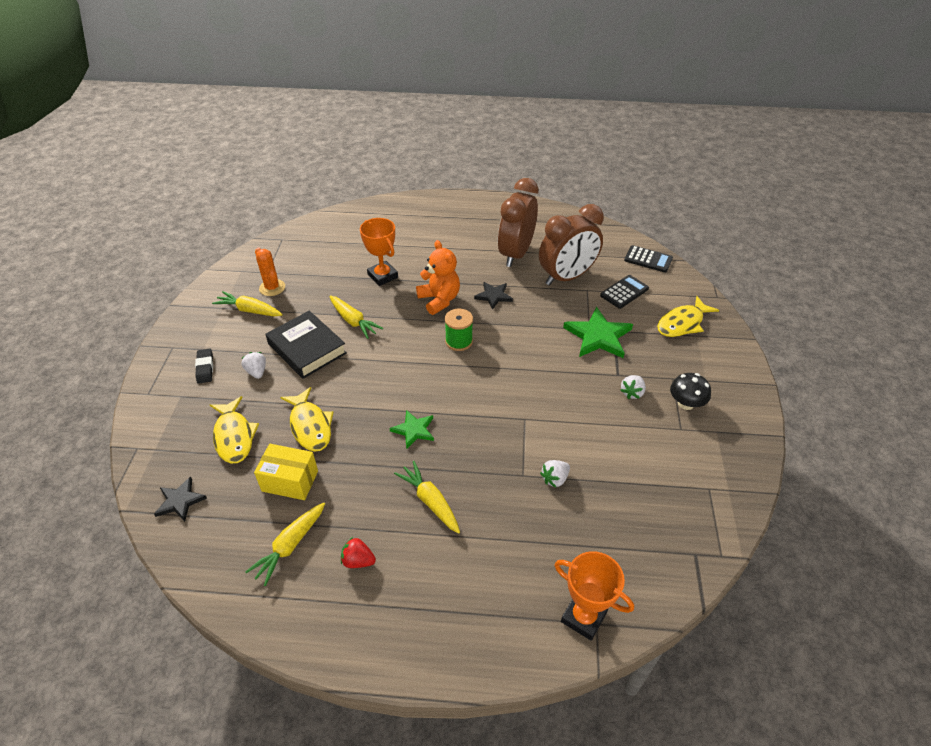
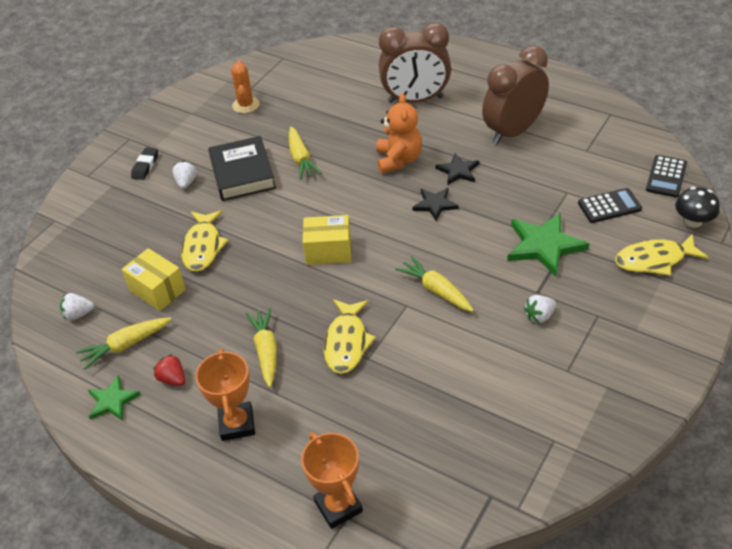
camera: 30 degrees right, 0 degrees up
black star [154,477,207,522] -> black star moved to [413,188,459,221]
yellow fish [210,396,259,464] -> yellow fish moved to [324,299,376,374]
yellow carrot [212,291,283,316] -> yellow carrot moved to [395,256,474,312]
orange trophy [360,218,398,286] -> orange trophy moved to [195,349,255,441]
green star [389,410,434,449] -> green star moved to [88,375,141,421]
green spool [445,309,473,351] -> none
brown clock [539,204,604,286] -> brown clock moved to [379,23,451,103]
white strawberry [540,460,570,488] -> white strawberry moved to [60,293,94,320]
black calculator [624,245,673,272] -> black calculator turned 60 degrees clockwise [646,155,687,197]
black mushroom [670,373,711,410] -> black mushroom moved to [675,187,720,228]
none -> yellow box [303,215,351,265]

